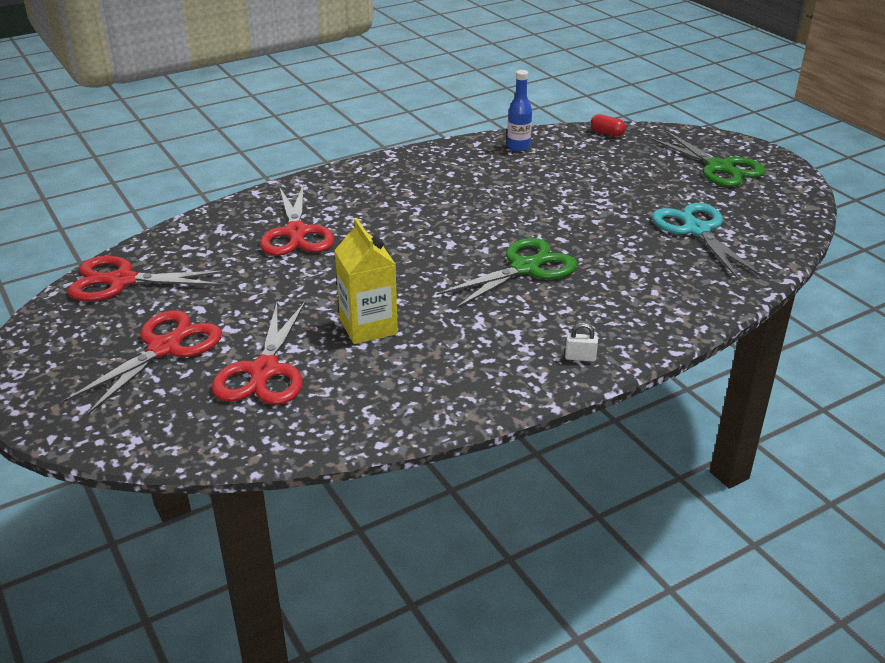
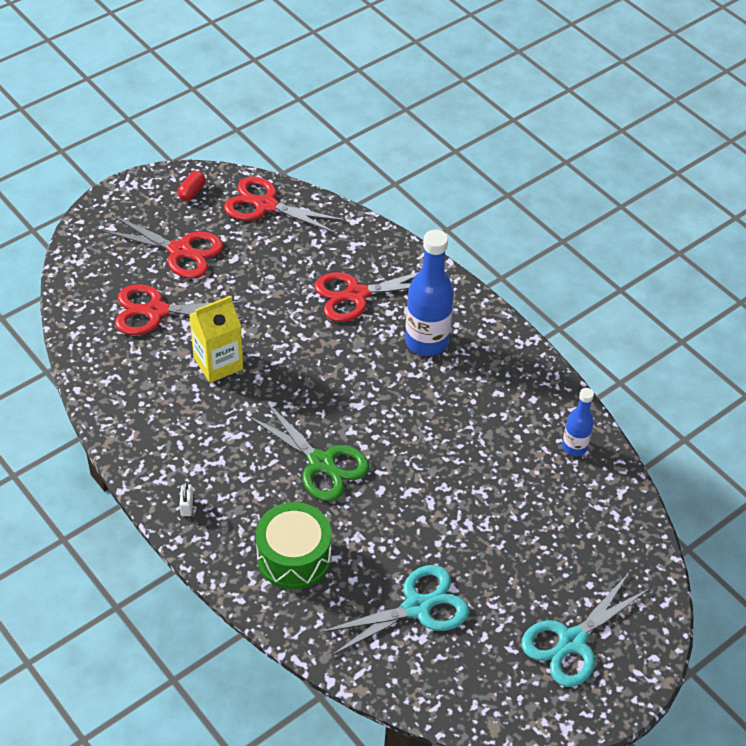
camera: 80 degrees right, 15 degrees up
red scissors [67,256,228,302] -> red scissors turned 60 degrees counterclockwise [224,177,346,234]
red capsule [590,114,626,137] -> red capsule moved to [177,171,206,201]
green scissors [650,131,766,187] -> turquoise scissors [521,573,650,687]
none -> green drum [256,502,332,590]
none -> blue bottle [405,229,454,356]

